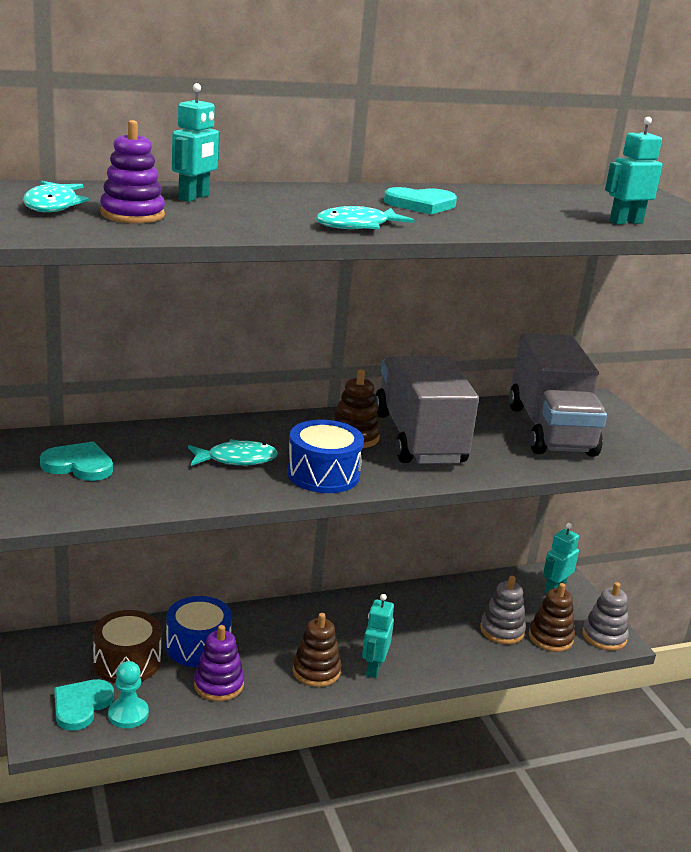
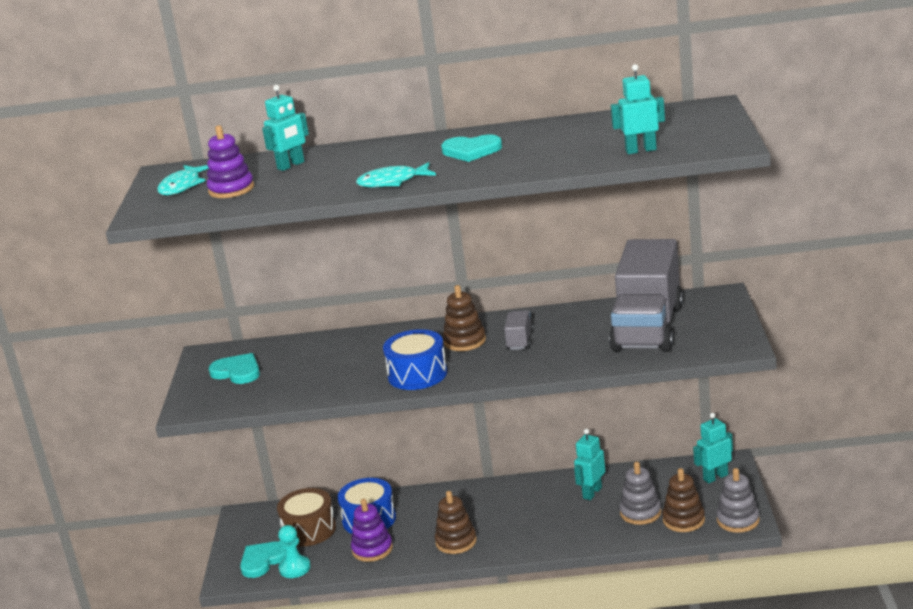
camera: 25 degrees right, 0 degrees up
turquoise fish [188,439,278,466] -> none
turquoise robot [362,594,394,678] -> turquoise robot moved to [574,429,605,500]
grey truck [375,355,479,464] -> grey truck [504,310,534,350], size x0.41

